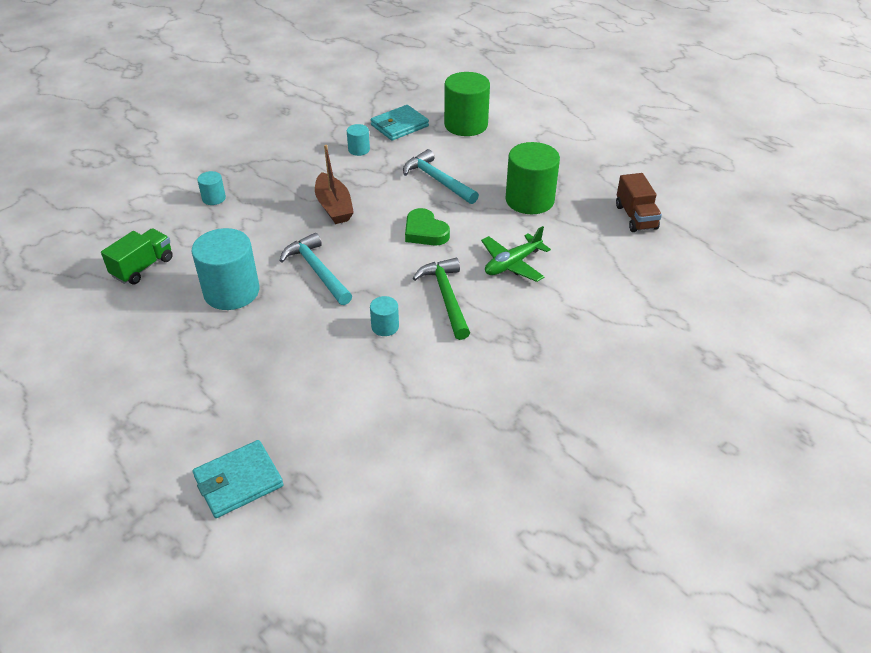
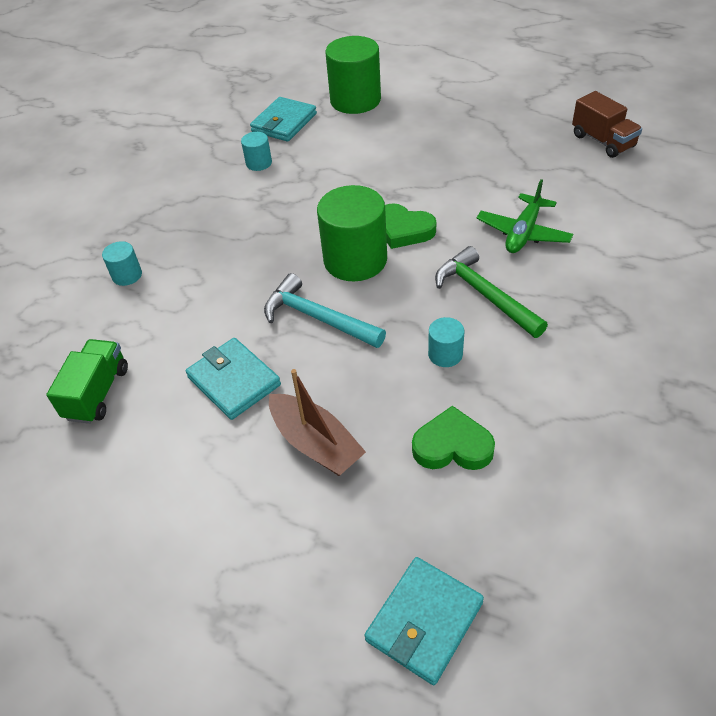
camera: 20 degrees left, 5 degrees up
turquoise cylinder [192,228,259,310] -> turquoise wallet [186,338,281,420]
brown boat [315,145,354,224] -> brown boat moved to [269,369,366,476]
turquoise hammer [403,149,479,204] -> none
green cylinder [505,142,560,214] -> green cylinder moved to [317,185,387,281]
none -> green heart [412,406,495,470]

